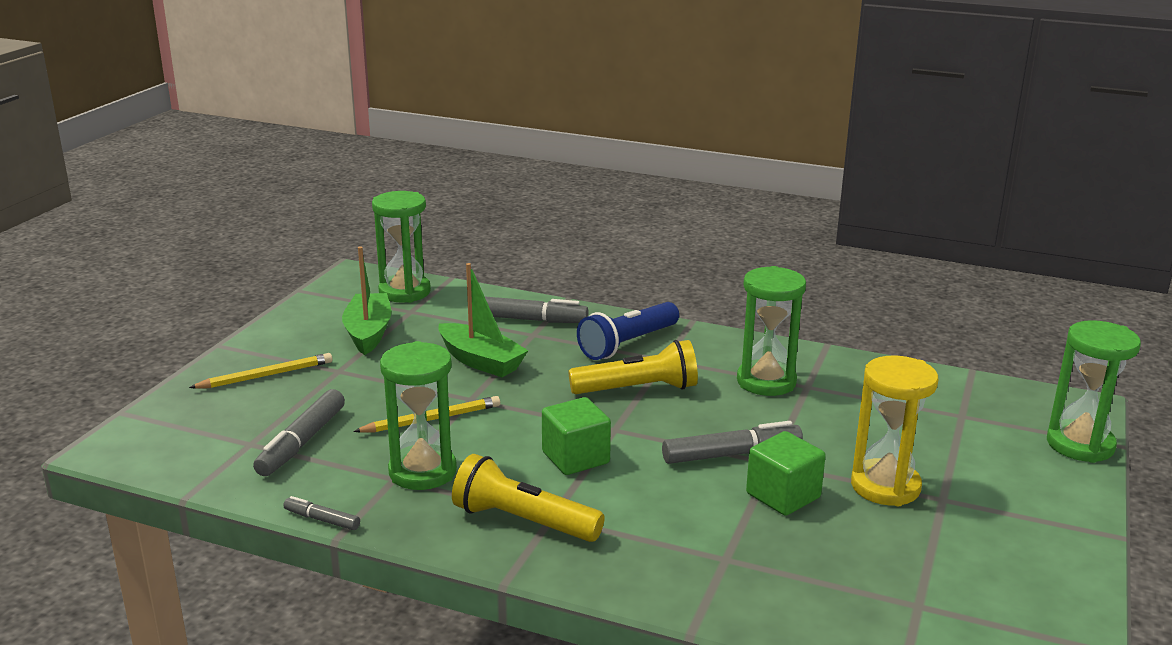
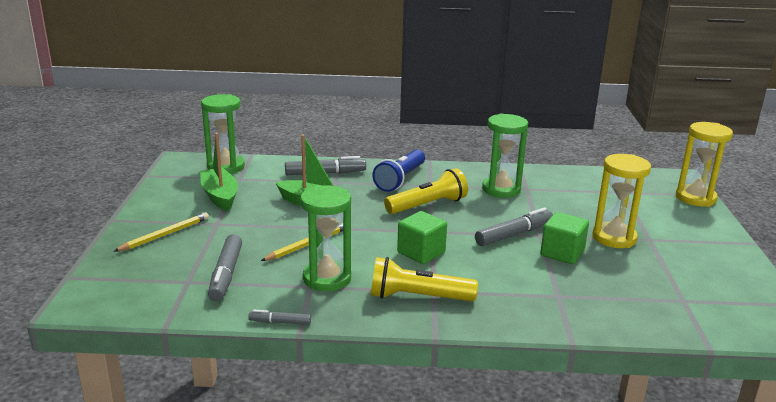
camera: 20 degrees left, 0 degrees up
green hourglass [1047,320,1141,463] -> yellow hourglass [676,122,733,207]

